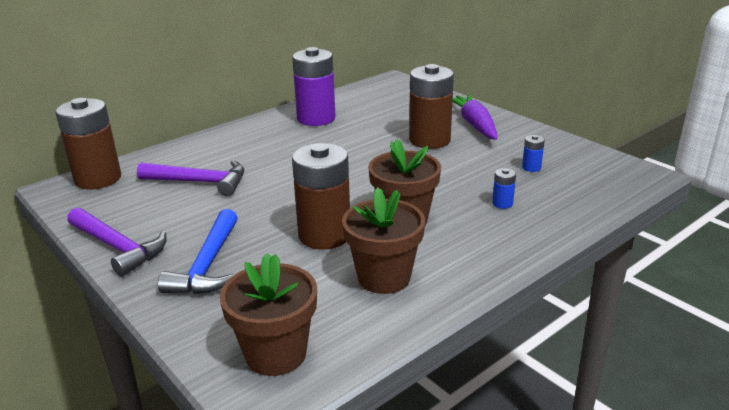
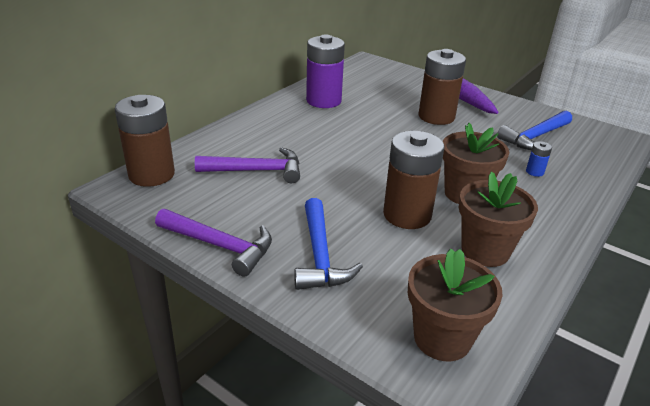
camera: 15 degrees left, 5 degrees up
blue battery [522,135,545,172] -> blue hammer [497,111,572,150]

